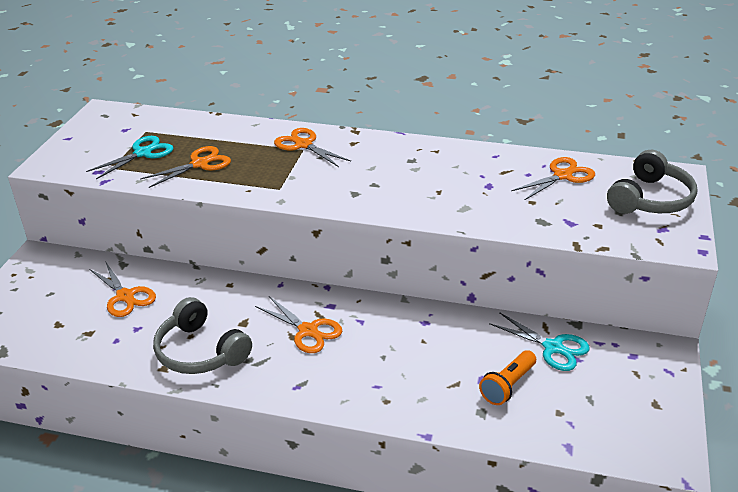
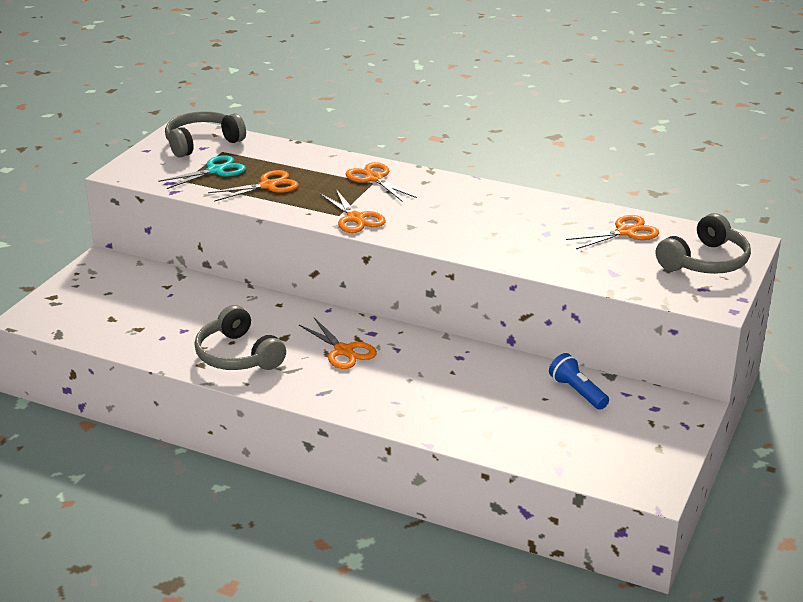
camera: 10 degrees right, 5 degrees down
orange scissors [89,261,156,317] -> orange scissors moved to [320,189,386,233]
orange flashlight [479,350,536,405] -> none
turquoise scissors [489,312,590,371] -> blue flashlight [549,353,609,410]
none -> grey headphones [165,111,246,158]

